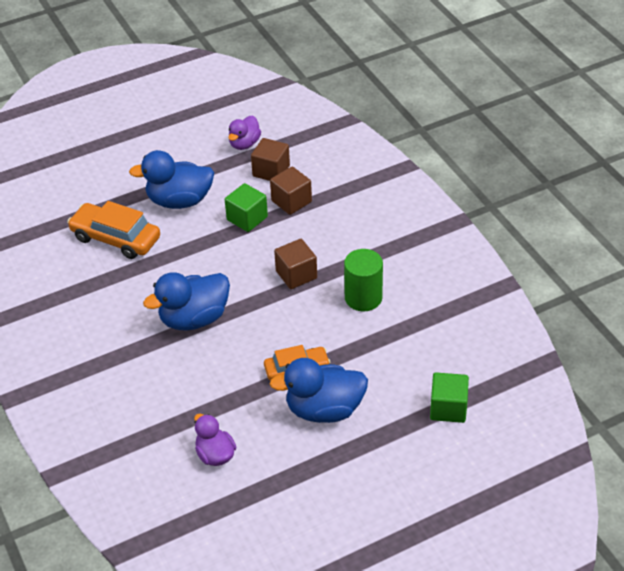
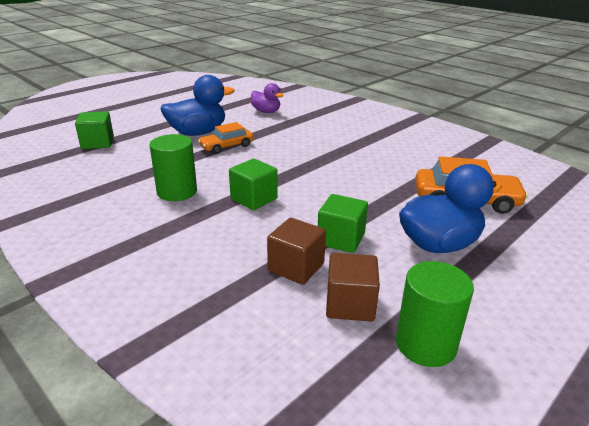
camera: 160 degrees right, 15 degrees down
blue duck [143,272,230,331] -> none
purple duck [228,116,261,150] -> green cylinder [396,261,474,367]
brown cube [274,239,317,289] -> green cube [229,159,278,210]

